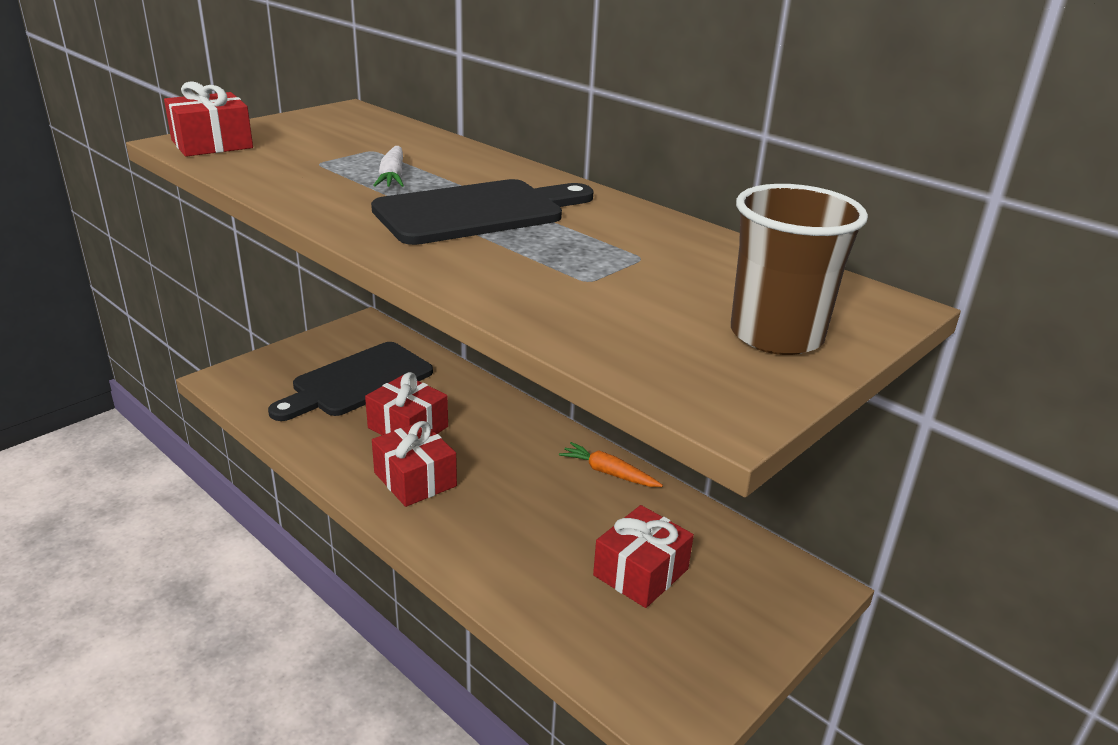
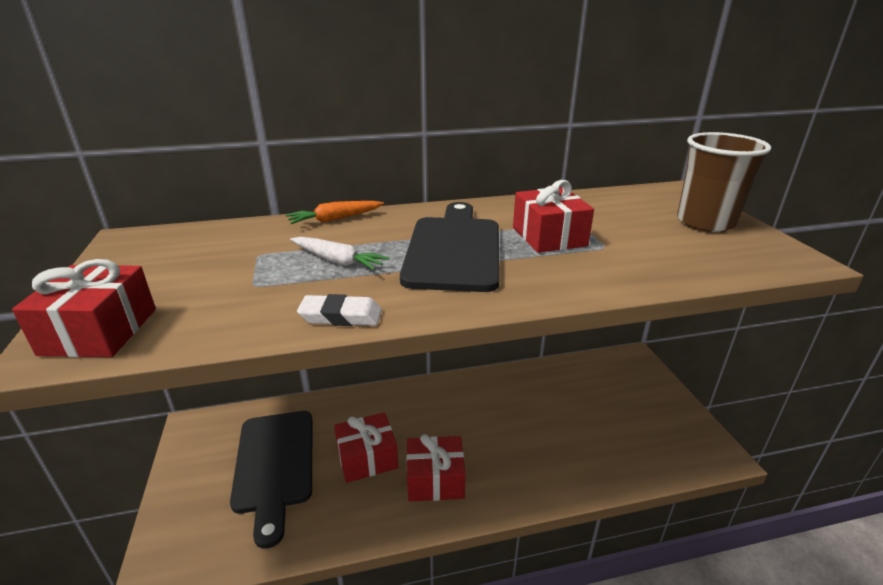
camera: 55 degrees left, 0 degrees up
orange carrot [559,442,663,487] -> orange carrot moved to [286,201,384,224]
red gift [593,505,694,608] -> red gift moved to [513,180,594,253]
none -> white eraser [297,294,382,326]

